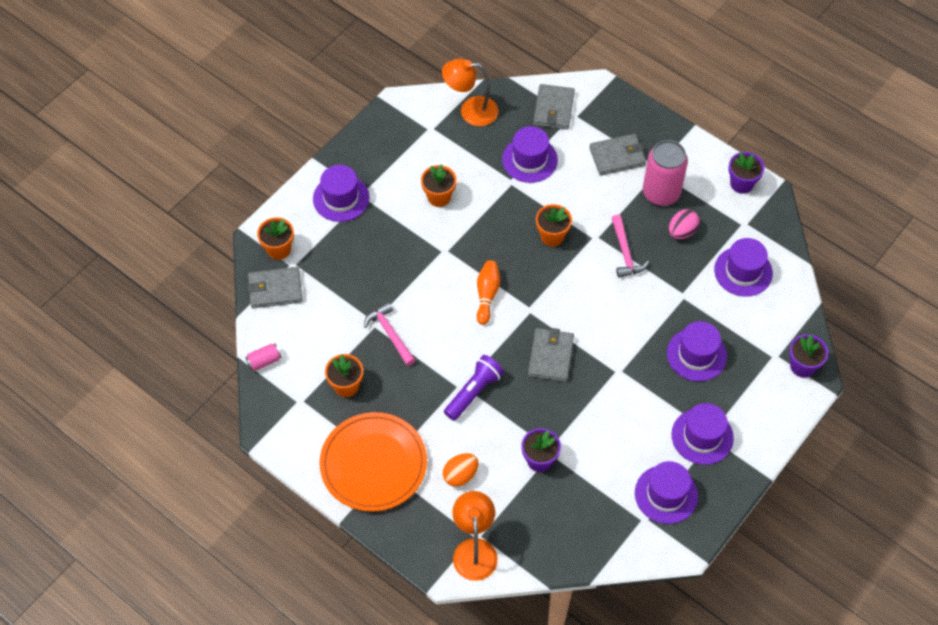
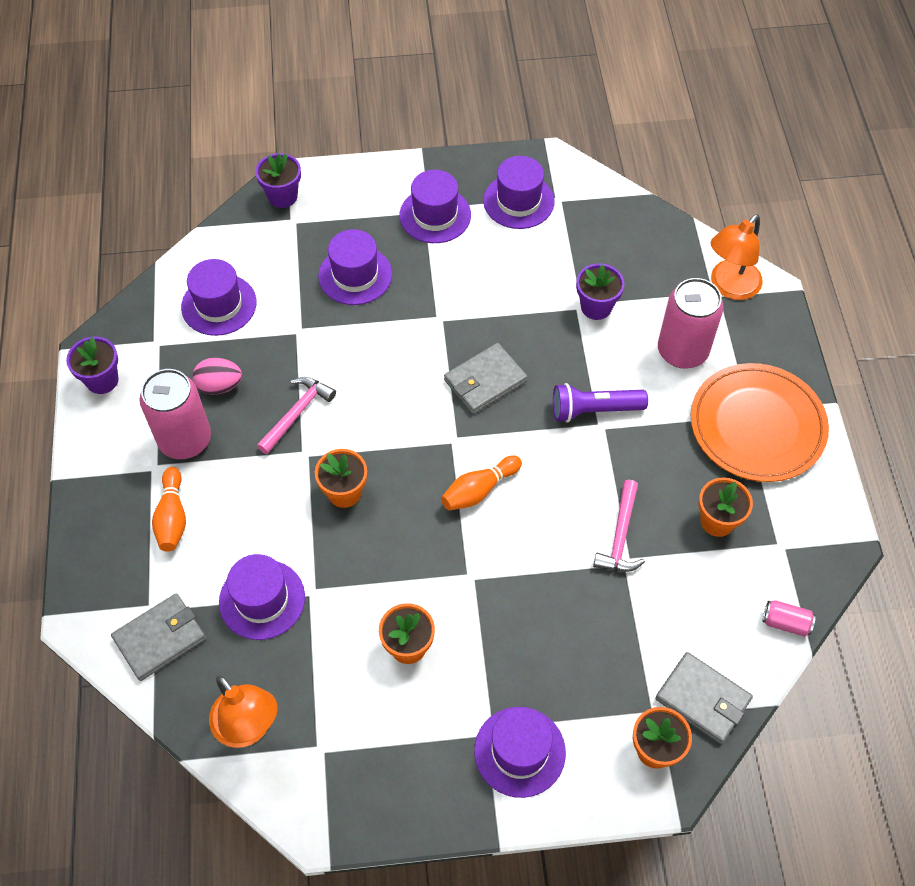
camera: 135 degrees left, 0 degrees up
orange egg [443,453,479,487] -> pink can [658,278,724,368]
grey wallet [589,134,646,176] -> orange bowling pin [152,467,186,552]

